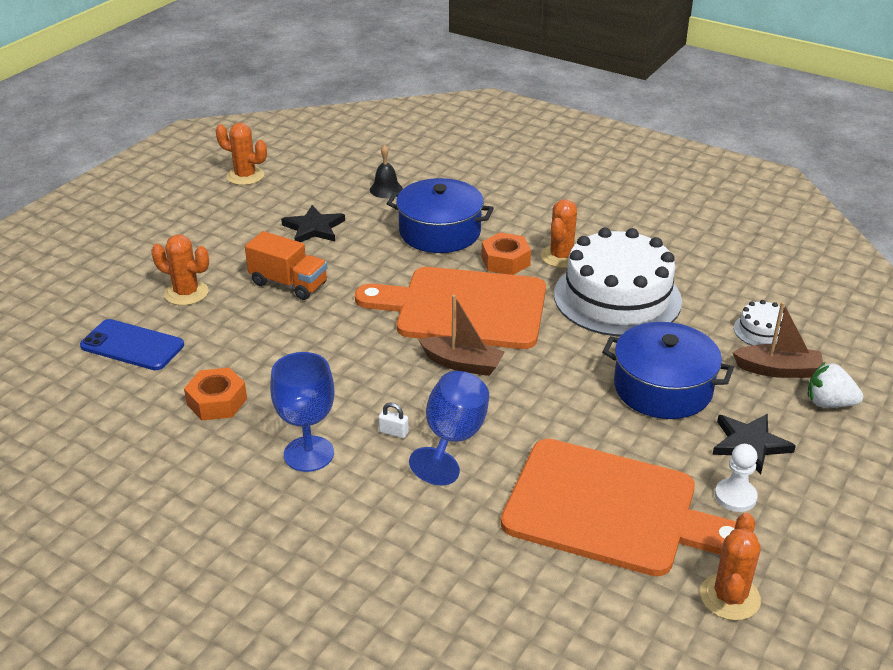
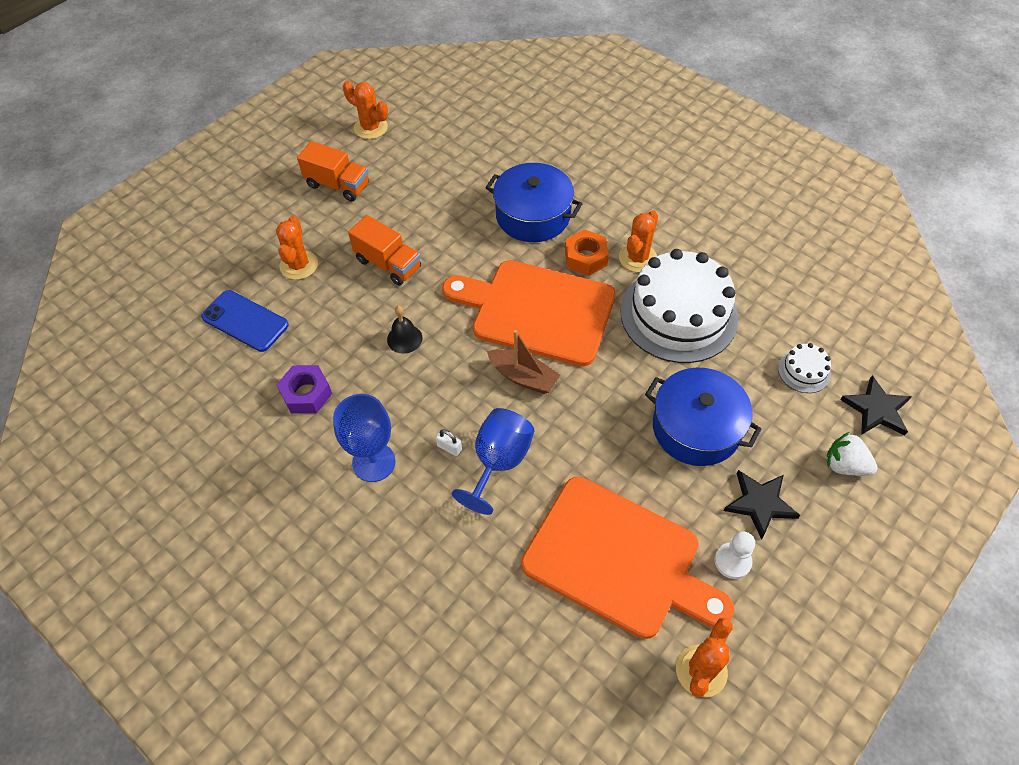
camera: 10 degrees right, 20 degrees up
orange cactus [151,235,209,305] -> orange cactus turned 60 degrees clockwise [276,216,318,280]
orange nut [184,368,247,421] -> purple nut [277,365,332,413]
black star [281,205,345,242] -> black star moved to [840,375,912,435]
black bell [370,144,403,198] -> black bell moved to [387,306,422,354]
brown boat [732,302,823,378] -> none
none -> orange truck [297,141,369,202]

